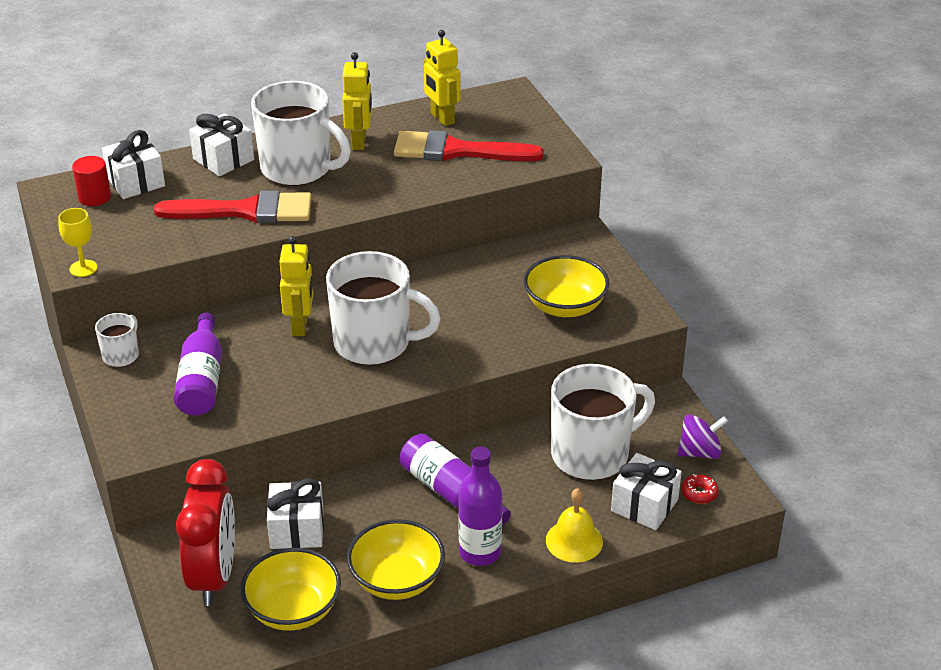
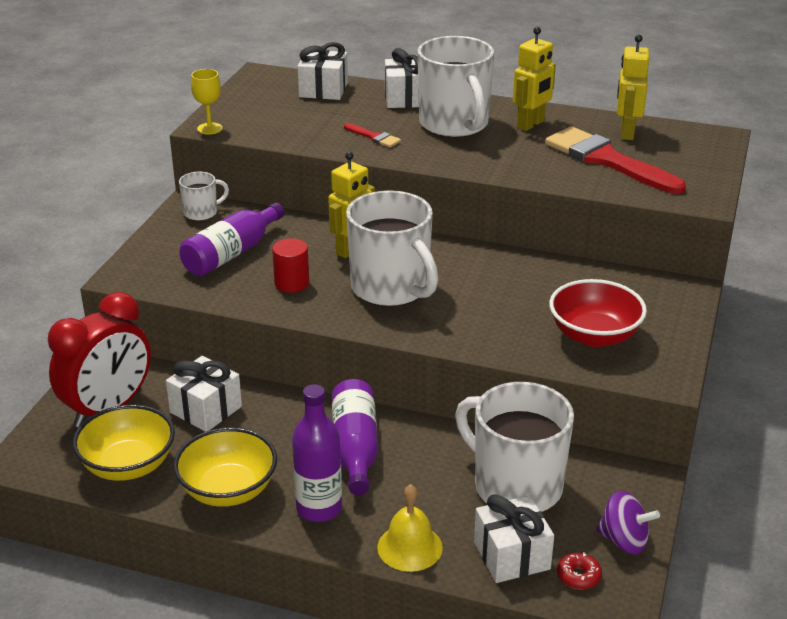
camera: 40 degrees right, 5 degrees down
red cylinder [72,156,111,206] -> red cylinder moved to [272,238,309,293]
red brush [154,190,312,223] -> red brush [344,123,401,148], size x0.44
yellow bowl [524,255,609,317] -> red bowl [549,279,647,347]
white mug [551,364,655,480] -> white mug turned 150 degrees counterclockwise [455,382,574,512]

